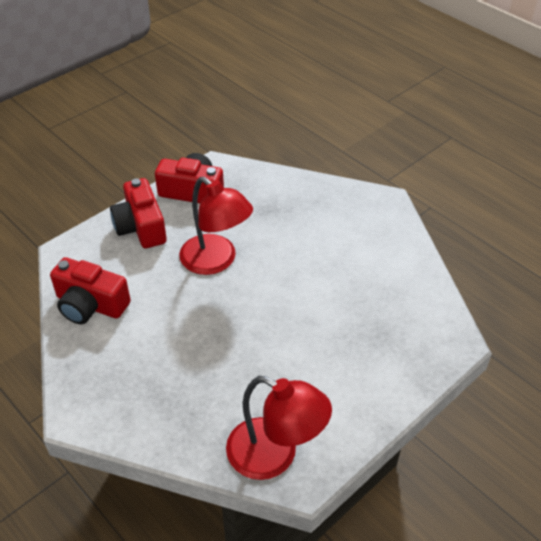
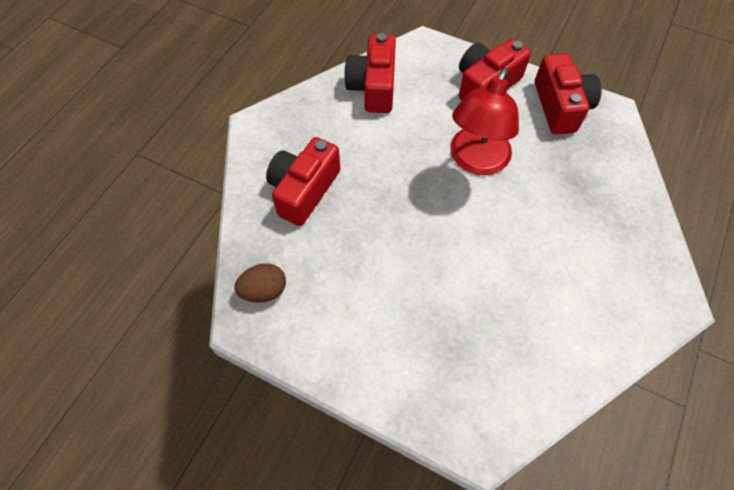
camera: 70 degrees right, 15 degrees up
red lamp [226,376,332,480] -> brown egg [234,263,286,303]
none -> red camera [266,137,340,226]

